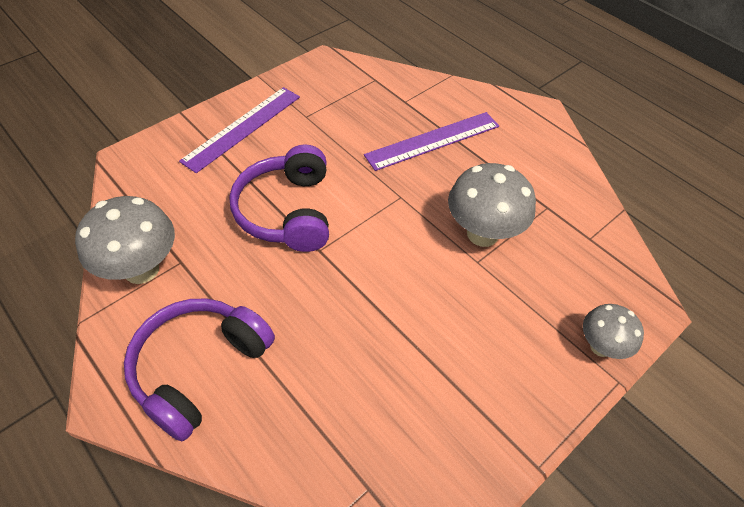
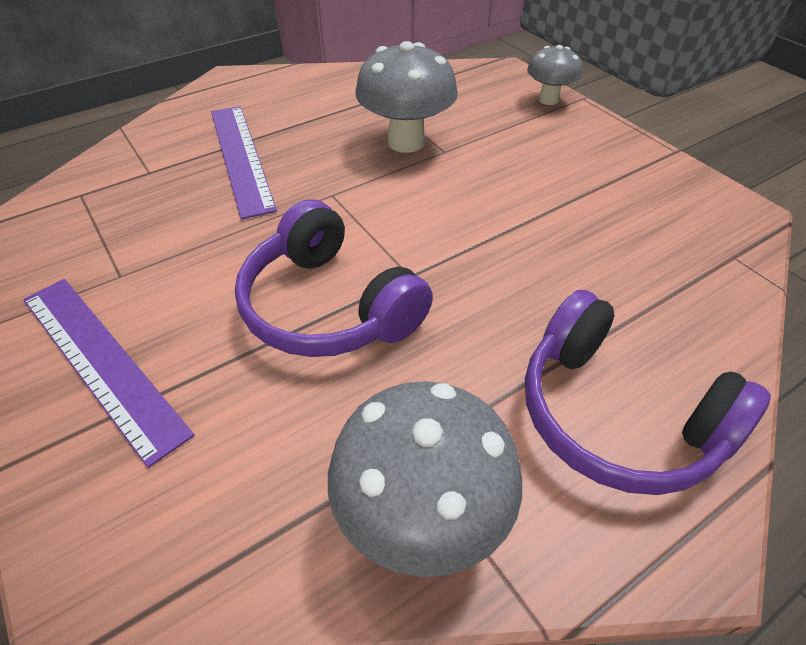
camera: 80 degrees left, 5 degrees down
purple headphones [229,144,329,252] -> purple headphones turned 45 degrees clockwise [235,199,433,357]

